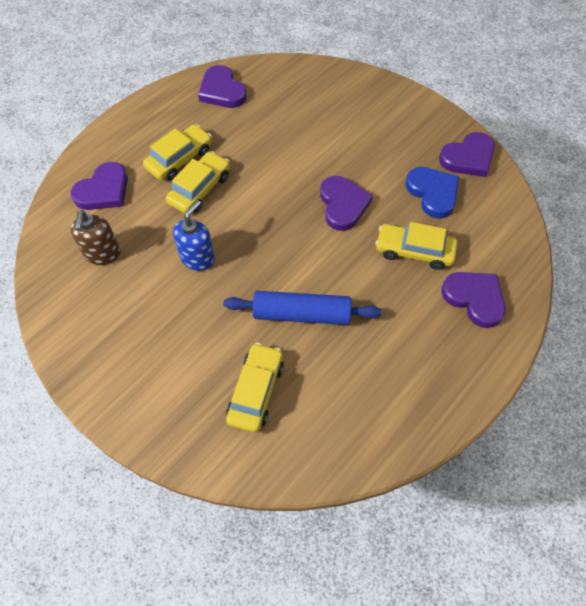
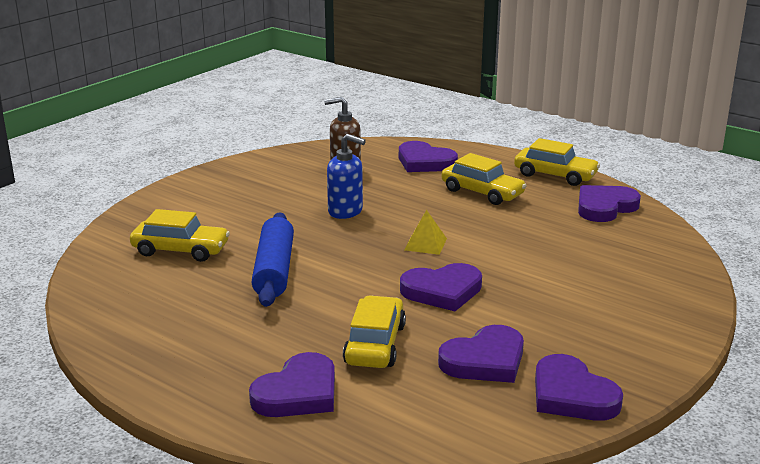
camera: 85 degrees right, 35 degrees down
yellow car [166,151,230,213] -> yellow car moved to [514,138,600,186]
blue heart [406,167,459,219] -> purple heart [438,325,524,383]
none -> yellow pyramid [404,210,447,255]

